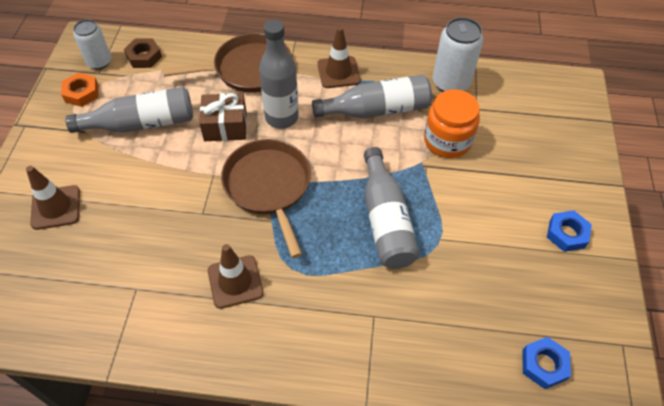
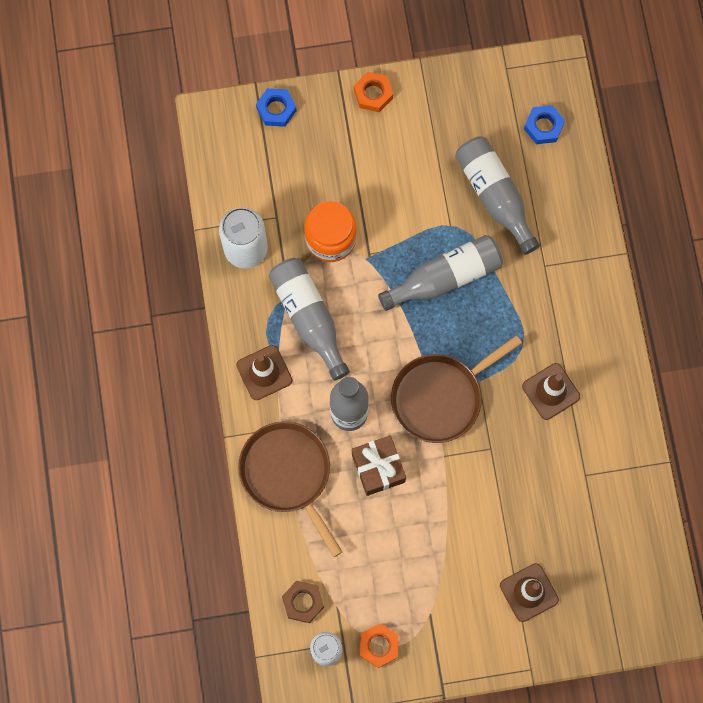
camera: 105 degrees left, 20 degrees up
grey bottle [65,87,193,133] -> grey bottle moved to [455,136,540,255]
blue nut [547,210,592,252] -> blue nut moved to [256,88,297,127]
none -> orange nut [354,72,393,112]

